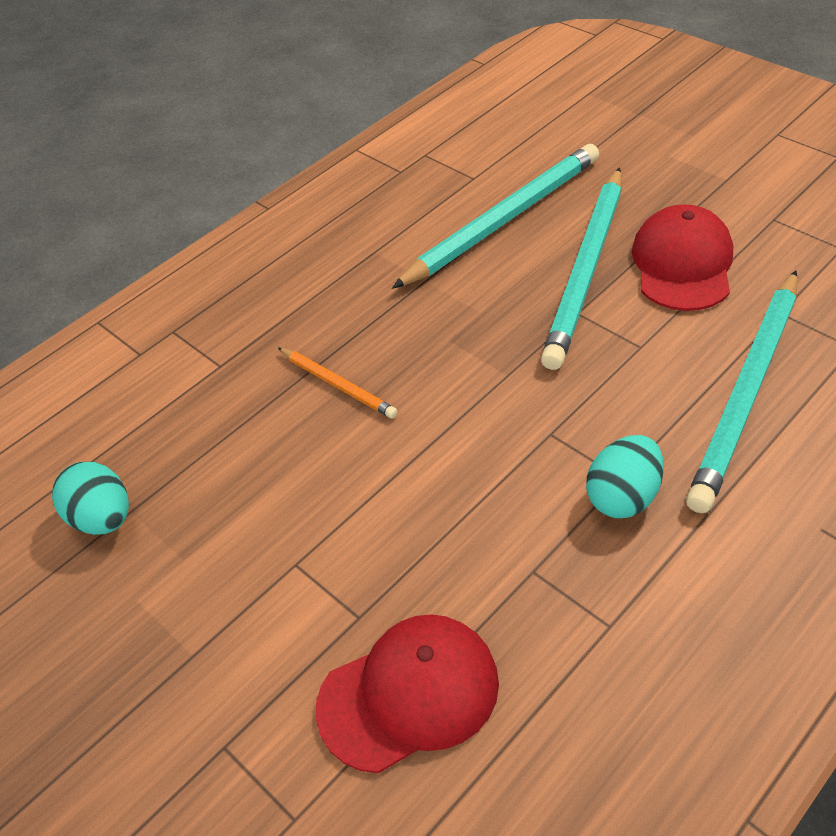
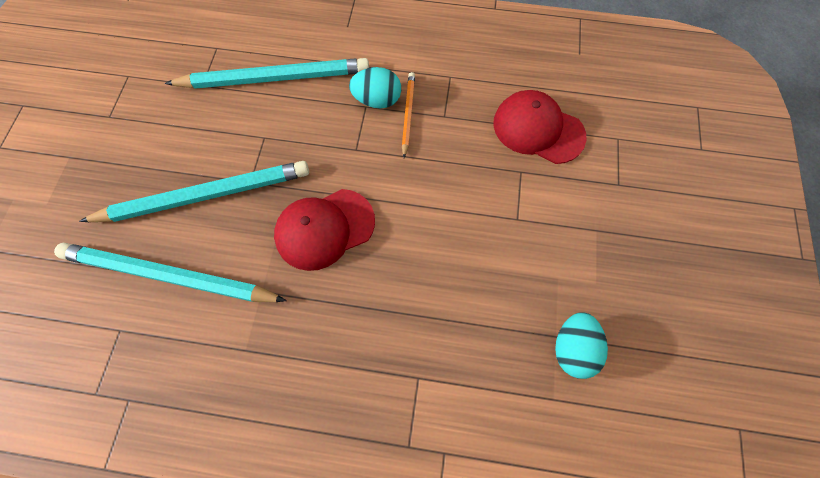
camera: 130 degrees left, 20 degrees up
orange pencil [278,348,398,418] -> orange pencil moved to [402,72,415,158]
red cap [632,204,733,311] -> red cap moved to [274,189,375,271]

